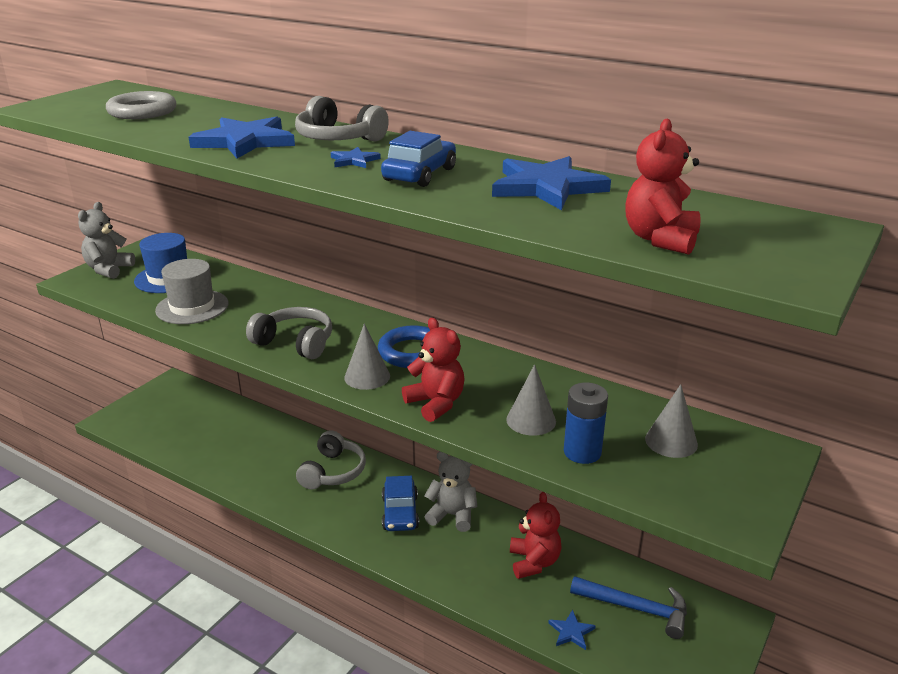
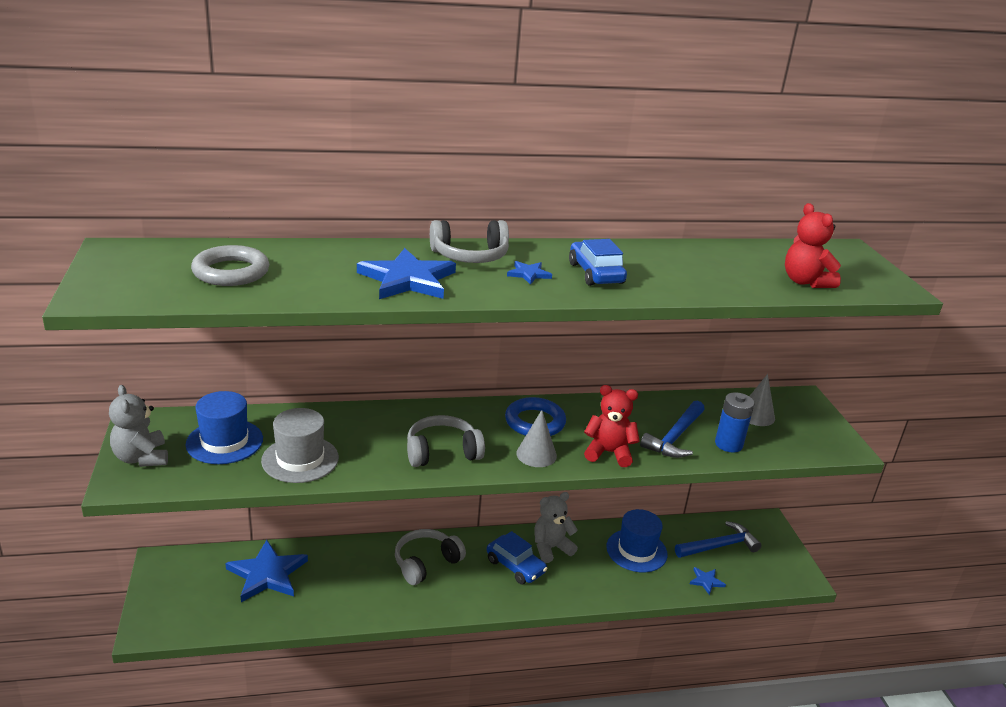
camera: 45 degrees left, 0 degrees up
grey headphones [296,430,366,490] -> grey headphones turned 105 degrees counterclockwise [395,529,466,585]
blue star [492,156,611,210] -> blue star moved to [225,540,308,602]
grey cone [506,364,556,436] -> blue hammer [640,401,705,458]
red teddy bear [510,492,561,579] -> blue hat [606,509,668,572]

